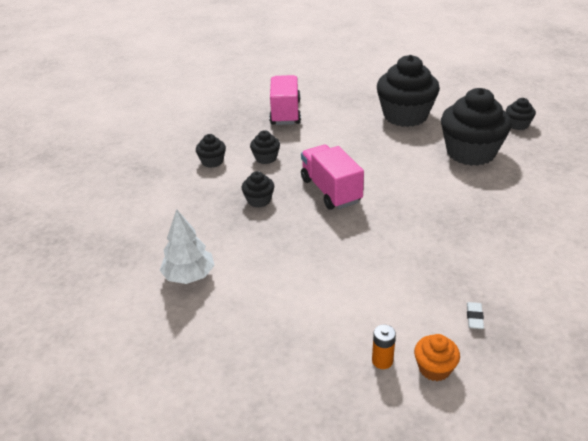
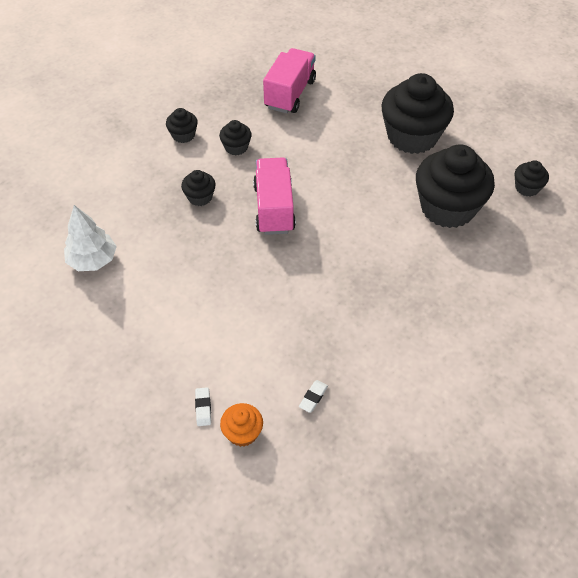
camera: 20 degrees right, 15 degrees up
orange battery [372,325,396,369] -> white eraser [195,387,211,426]

